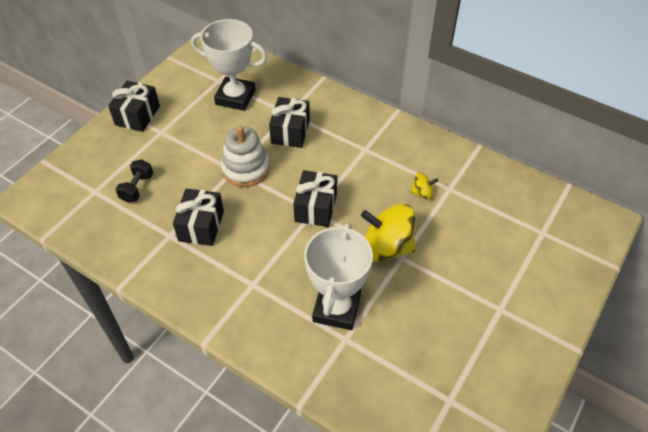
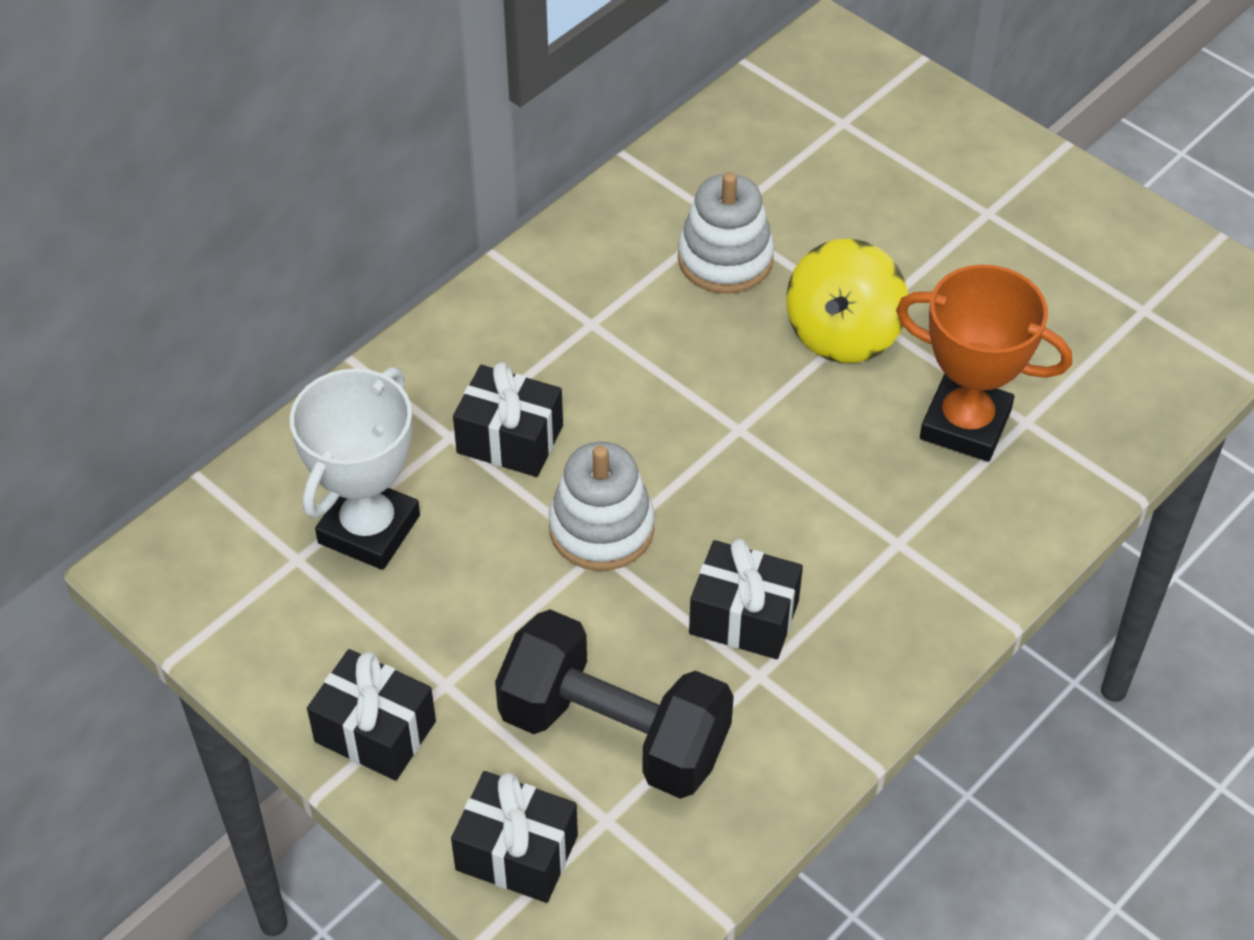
camera: 80 degrees left, 0 degrees up
black dumbbell [115,159,153,203] -> black dumbbell [495,609,734,799], size x2.26
black gift [293,170,337,227] -> black gift moved to [451,771,578,903]
white trophy [304,223,373,330] -> orange trophy [896,264,1072,462]
yellow spinning top [410,172,438,200] -> white stacking toy [678,172,774,294]

